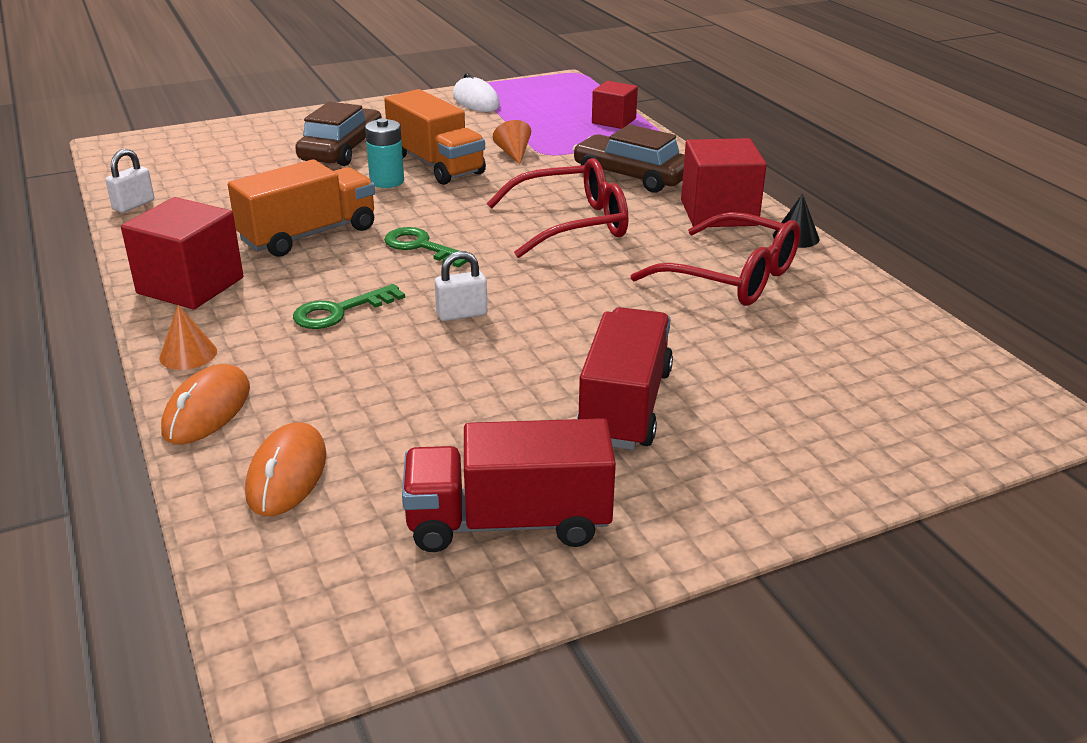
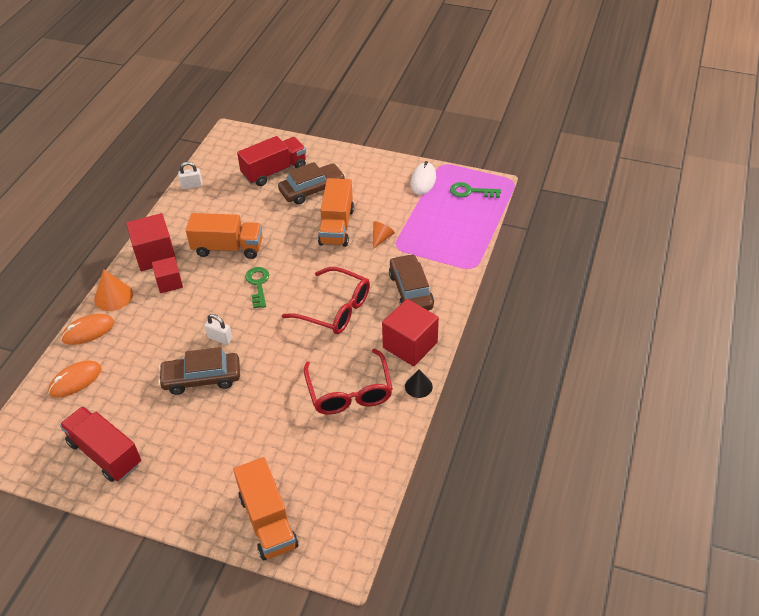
camera: 45 degrees right, 15 degrees up
orange cone [159,305,217,370] -> orange cone [94,269,133,311], size x1.52
green key [293,284,405,329] -> green key moved to [450,182,501,198]
turquoise battery [365,118,404,188] -> none
red truck [577,307,673,450] -> red truck moved to [237,136,306,186]
red cube [592,81,638,129] -> red cube moved to [152,257,183,293]
none -> brown car [158,347,240,395]
none -> orange truck [233,457,298,560]

